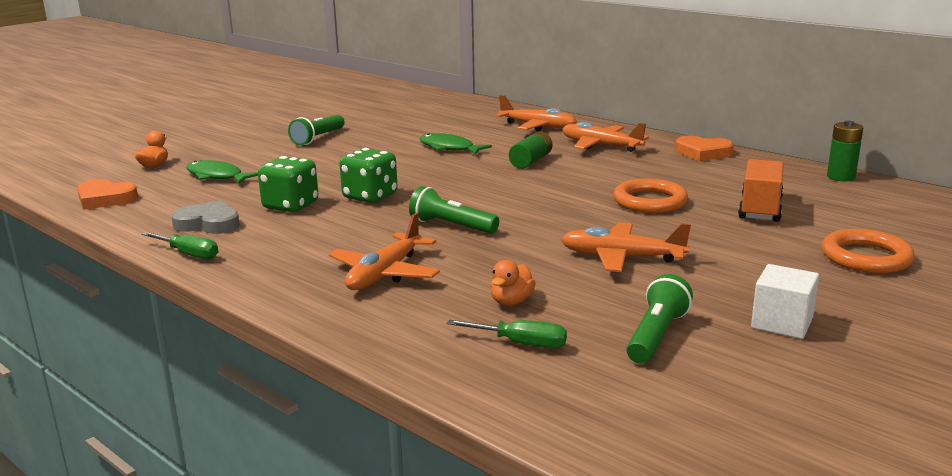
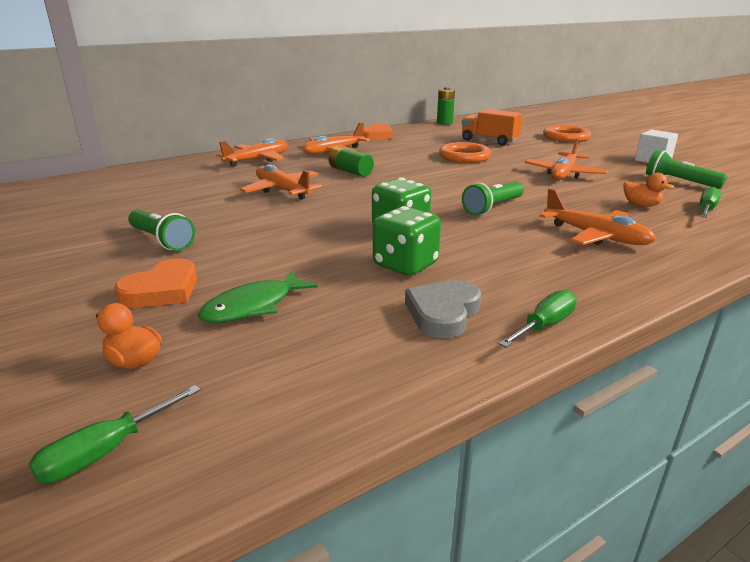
camera: 75 degrees left, 5 degrees up
orange heart [77,179,138,210] -> orange heart moved to [115,258,197,308]
green fish [419,133,492,155] -> orange plane [240,164,322,200]
none -> green screwdriver [29,385,201,483]

